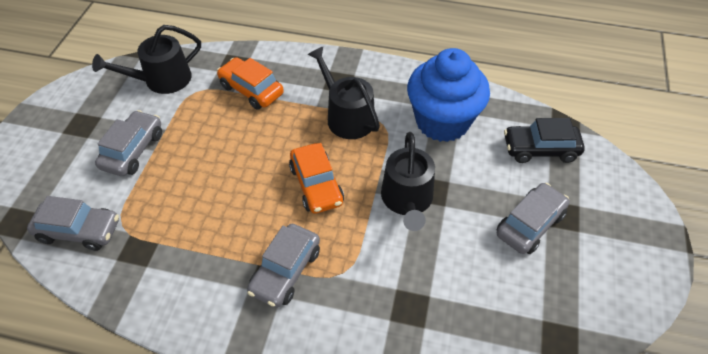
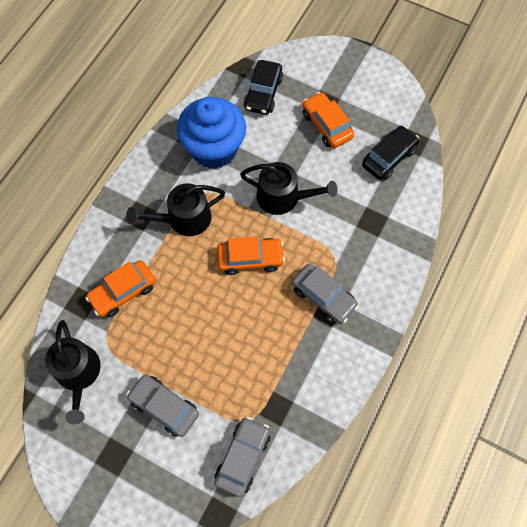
camera: 75 degrees left, 15 degrees up
grey car [497,183,569,254] -> orange car [302,92,354,148]
none -> black car [362,126,419,180]

